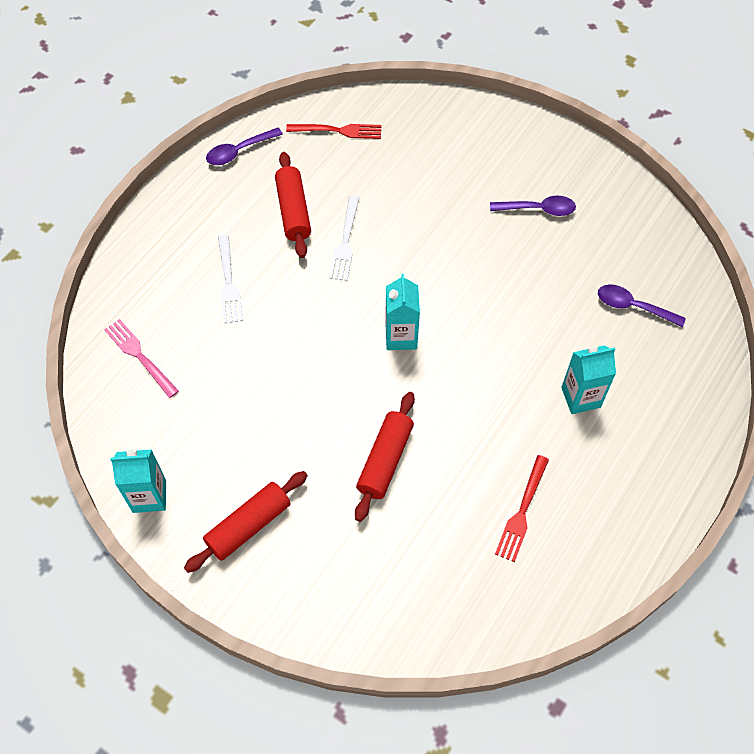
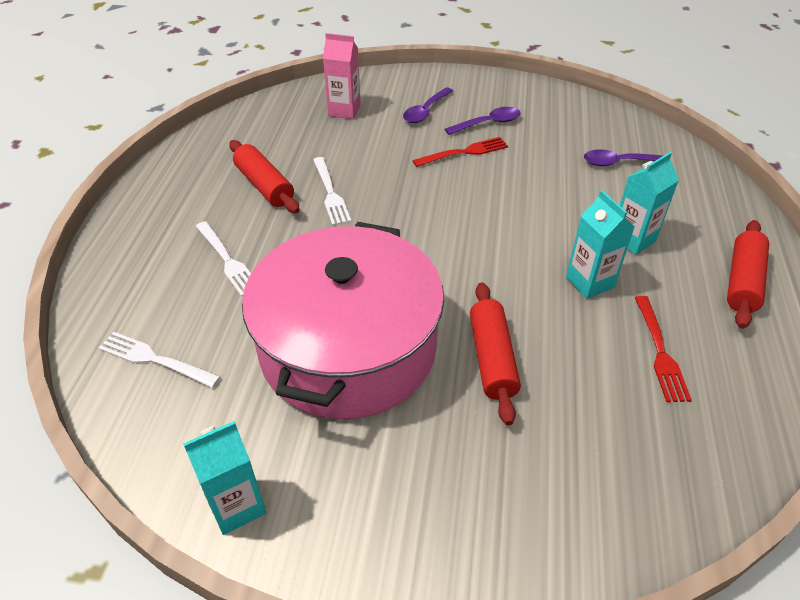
camera: 25 degrees left, 15 degrees down
pink fork [104,319,179,398] -> white fork [99,332,220,388]
red rolling pin [184,471,308,573] -> red rolling pin moved to [727,220,769,329]
purple spoon [206,128,283,165] -> purple spoon moved to [403,88,453,123]
red fork [286,124,381,139] -> red fork moved to [413,137,508,167]
turquoise carton [385,274,420,350] -> turquoise carton moved to [566,190,635,299]
none -> pink pot [242,222,444,419]
none -> pink carton [323,33,361,119]

